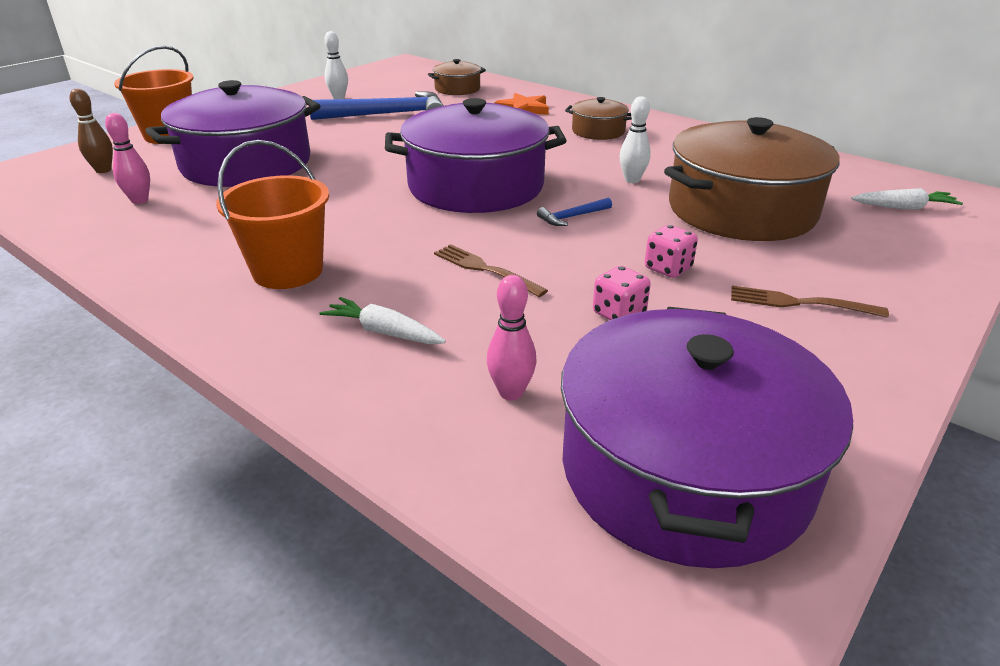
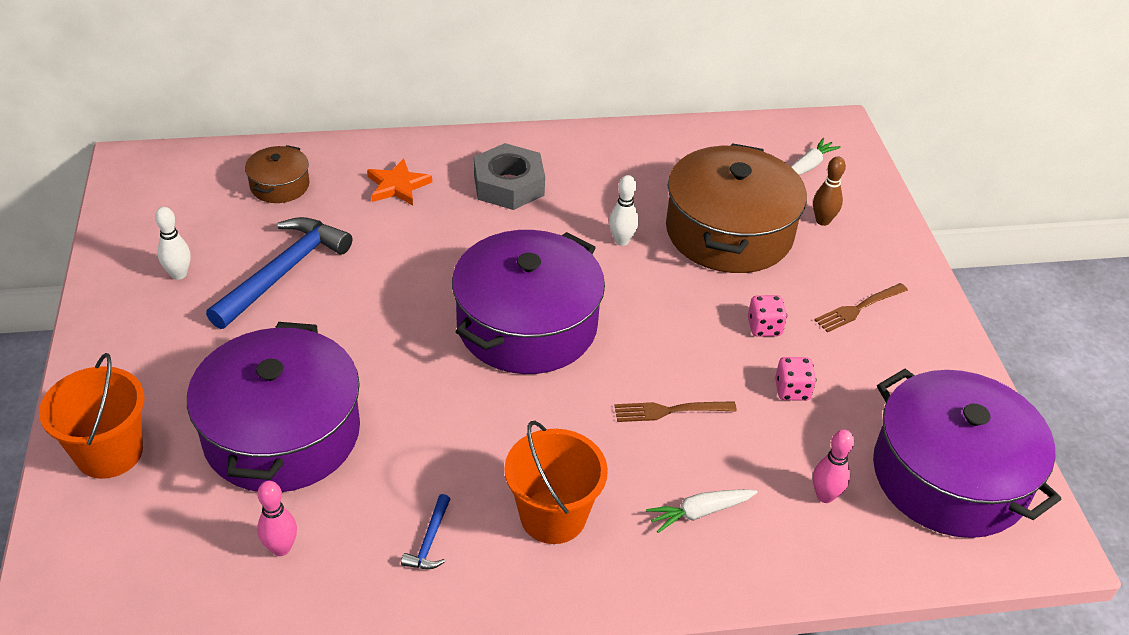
camera: 50 degrees left, 10 degrees up
brown bowling pin [70,88,113,173] -> brown bowling pin moved to [813,156,846,226]
blue hammer [537,198,612,226] -> blue hammer moved to [401,494,450,569]
brown pot [565,97,632,140] -> grey nut [474,143,545,210]

